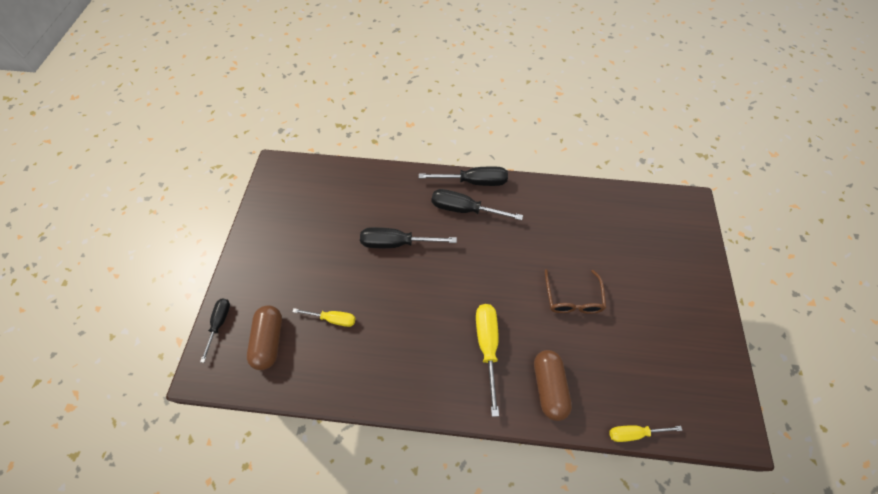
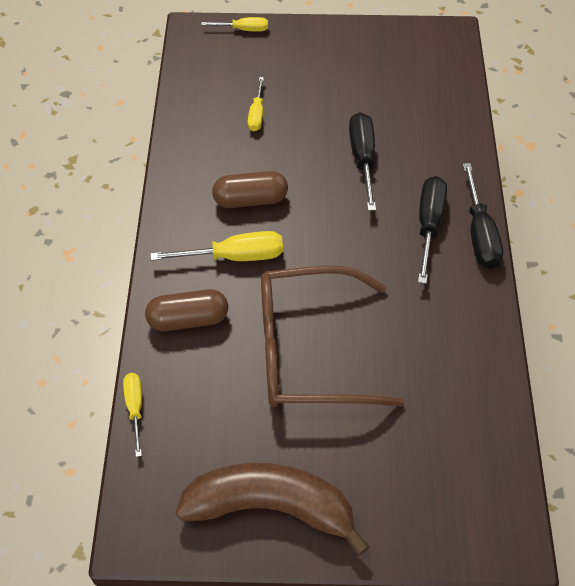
camera: 85 degrees right, 5 degrees down
black screwdriver [200,298,230,363] -> yellow screwdriver [201,17,268,32]
brown capsule [247,305,282,370] -> brown capsule moved to [212,171,288,208]
brown glasses [545,269,606,314] -> brown glasses [261,266,404,407], size x1.98
none -> brown banana [176,463,370,556]

